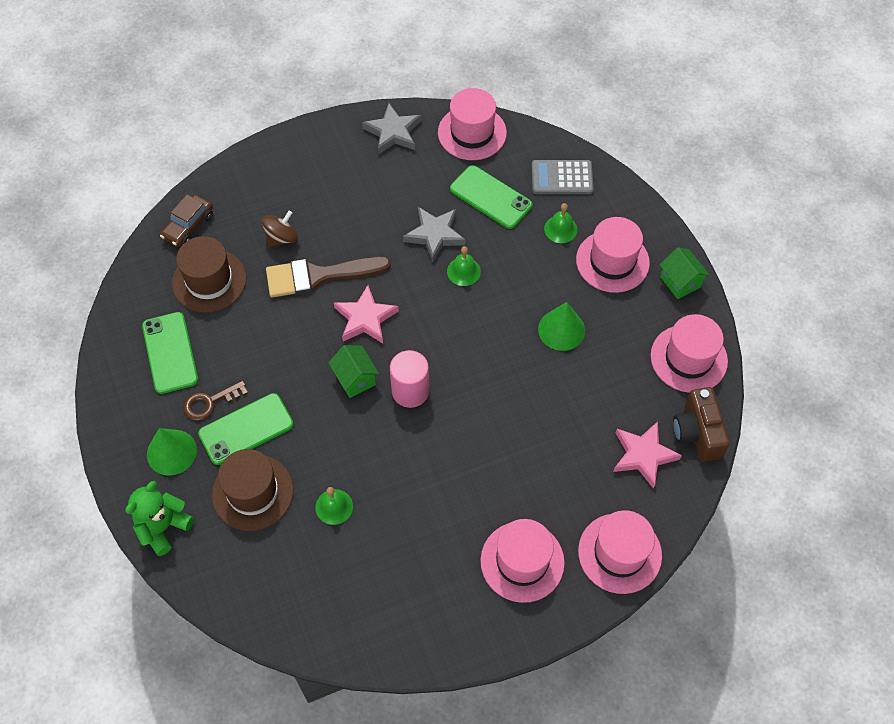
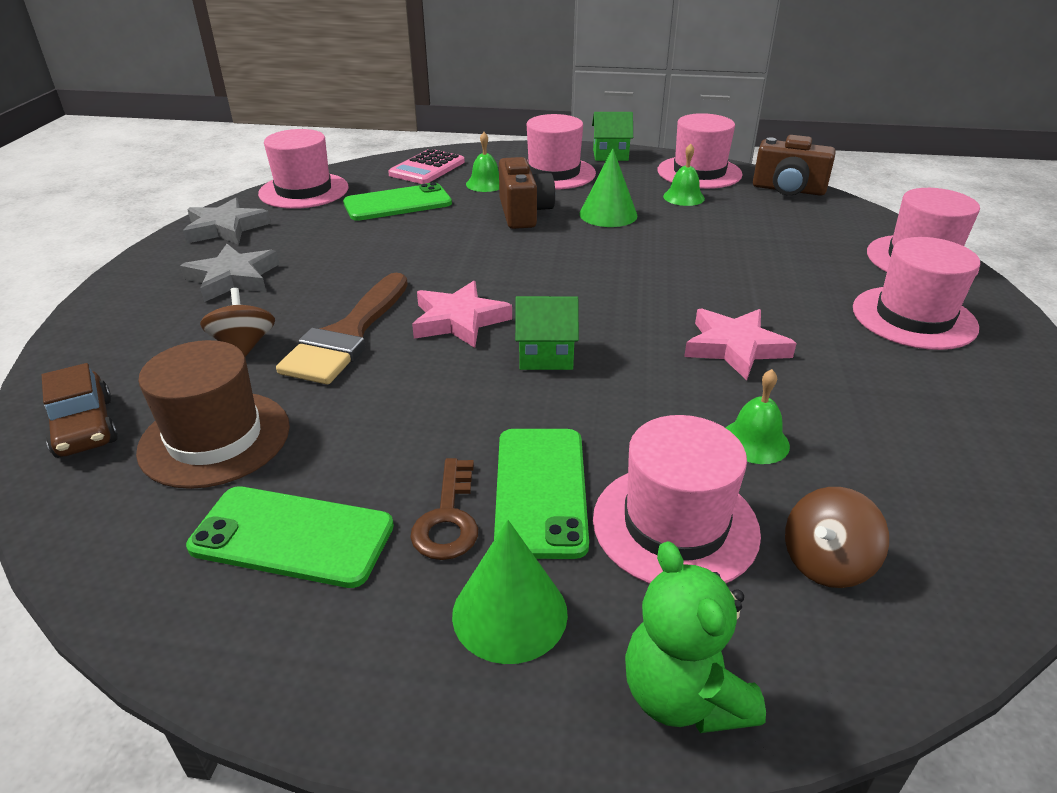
camera: 60 degrees left, 25 degrees down
brown hat [212,449,294,531] -> pink hat [593,415,761,584]
pink cylinder [390,350,429,408] -> none
grey star [403,207,466,262] -> grey star moved to [180,244,279,302]
green bell [447,246,481,286] -> green bell moved to [663,144,705,206]
grey calculator [532,160,594,194] -> pink calculator [388,149,465,184]
pink star [613,421,682,489] -> pink star moved to [684,308,797,380]
none -> brown camera [499,157,555,229]
none -> brown spinning top [785,487,889,588]

